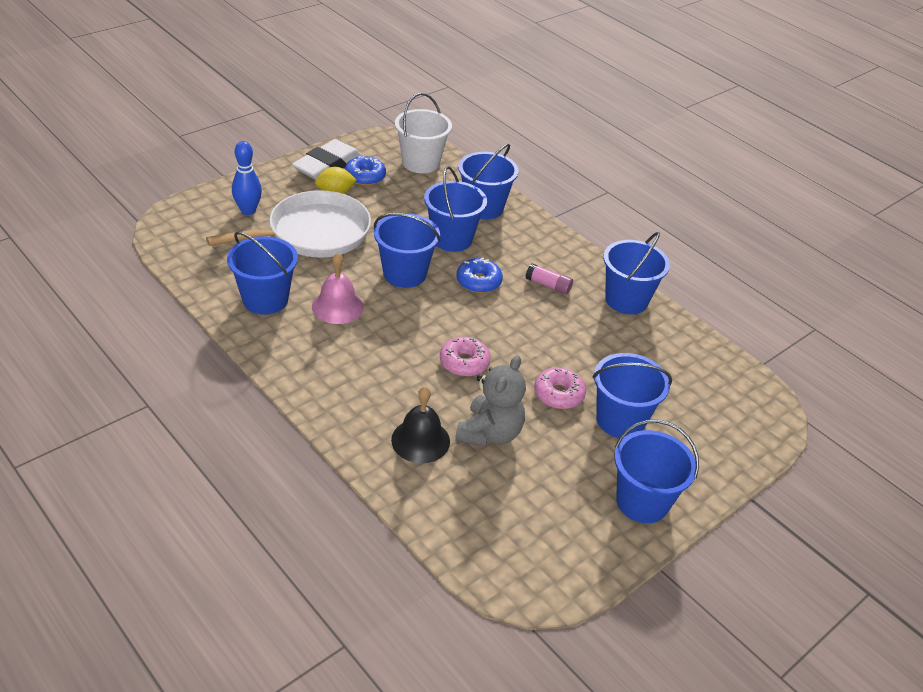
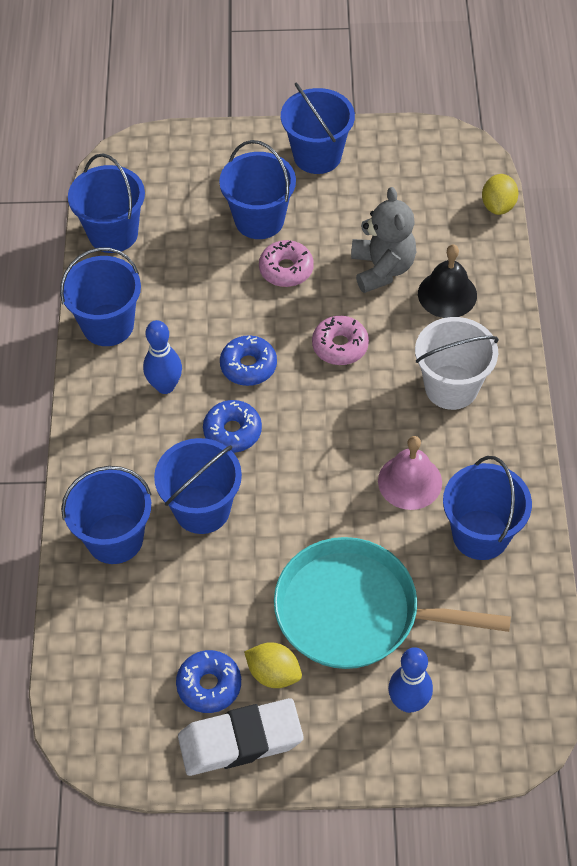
camera: 135 degrees left, 15 degrees up
white pan [206,190,371,258] -> turquoise pan [274,537,511,669]
blue bucket [374,213,441,288] -> blue bucket moved to [68,153,145,253]
white bucket [395,93,452,173] -> white bucket moved to [415,317,499,410]
grey teddy bear [455,355,526,447] -> grey teddy bear turned 105 degrees clockwise [351,187,416,293]
pink glue stick [526,263,573,294] -> blue bowling pin [143,320,182,394]
none -> blue donut [220,335,277,386]
none -> yellow lemon [482,174,518,215]

